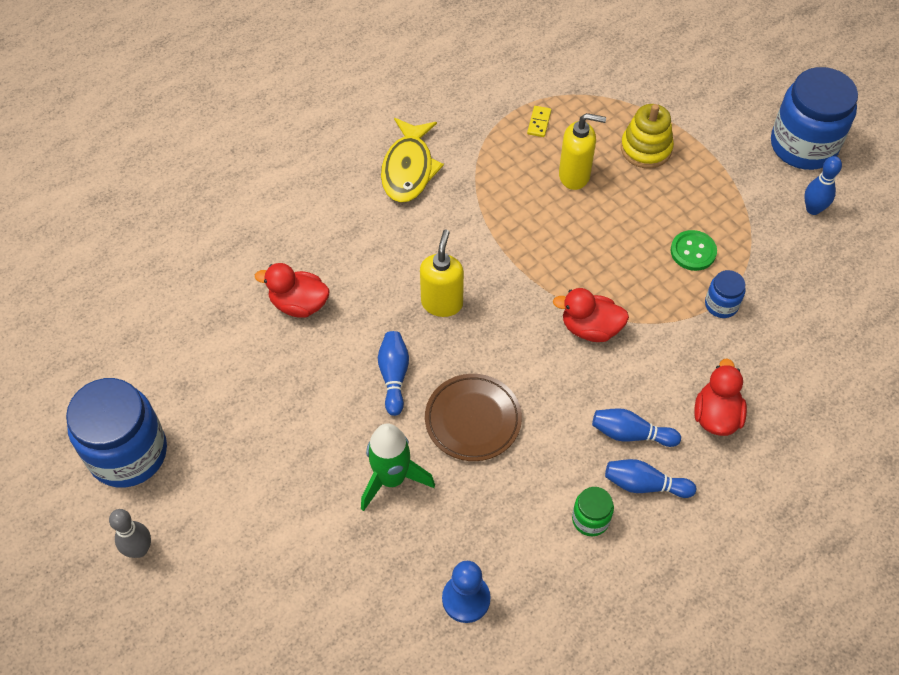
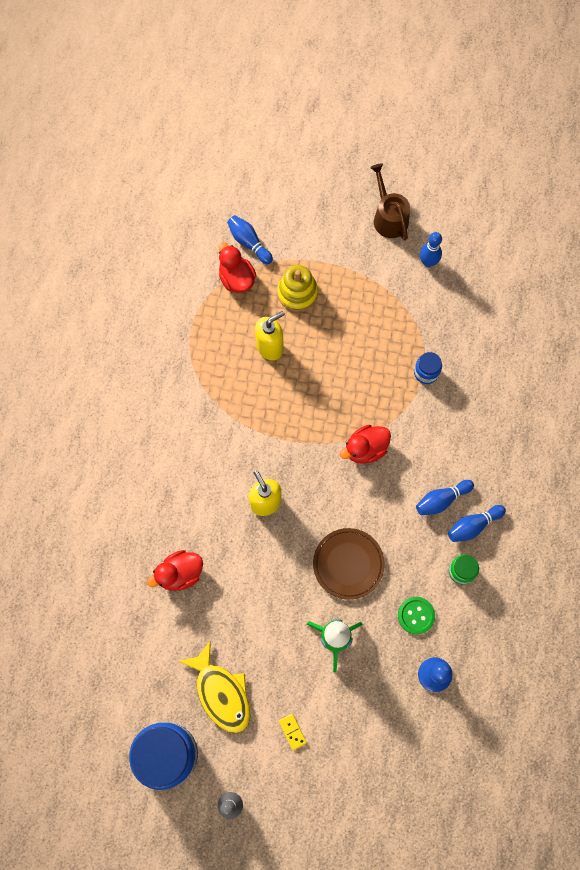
camera: 40 degrees left, 15 degrees up
blue bowling pin [378,331,409,416] -> blue bowling pin moved to [227,215,273,264]
yellow fish [381,118,444,203] -> yellow fish moved to [179,640,250,733]
yellow domino [527,106,551,137] -> yellow domino moved to [279,714,307,750]
green button [671,230,717,271] -> green button moved to [398,597,435,634]
red duck [694,358,747,436] -> red duck moved to [218,242,257,293]
blue jar [771,67,858,170] -> brown watering can [370,163,410,241]

